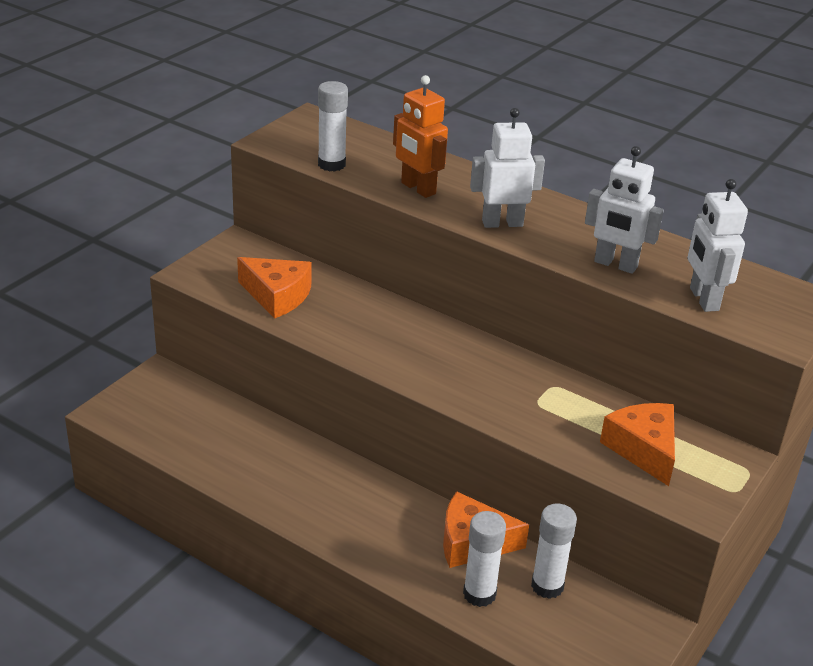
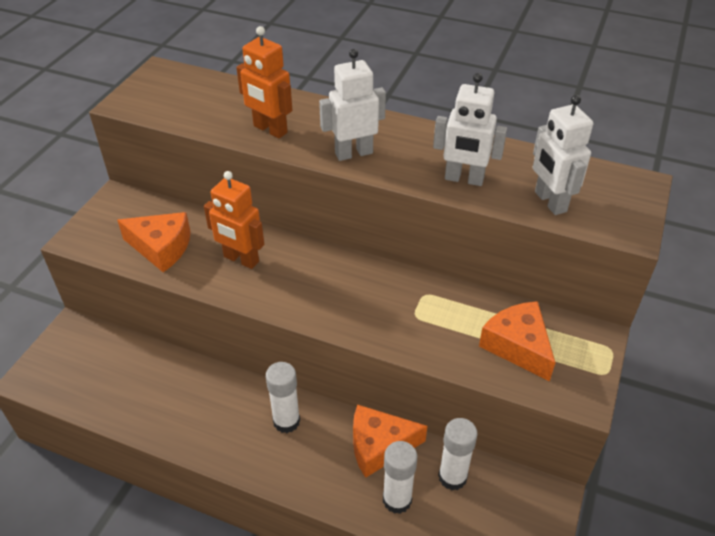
camera: 10 degrees left, 10 degrees up
white glue stick [318,81,348,172] -> white glue stick moved to [266,362,300,433]
none -> orange robot [204,171,264,269]

